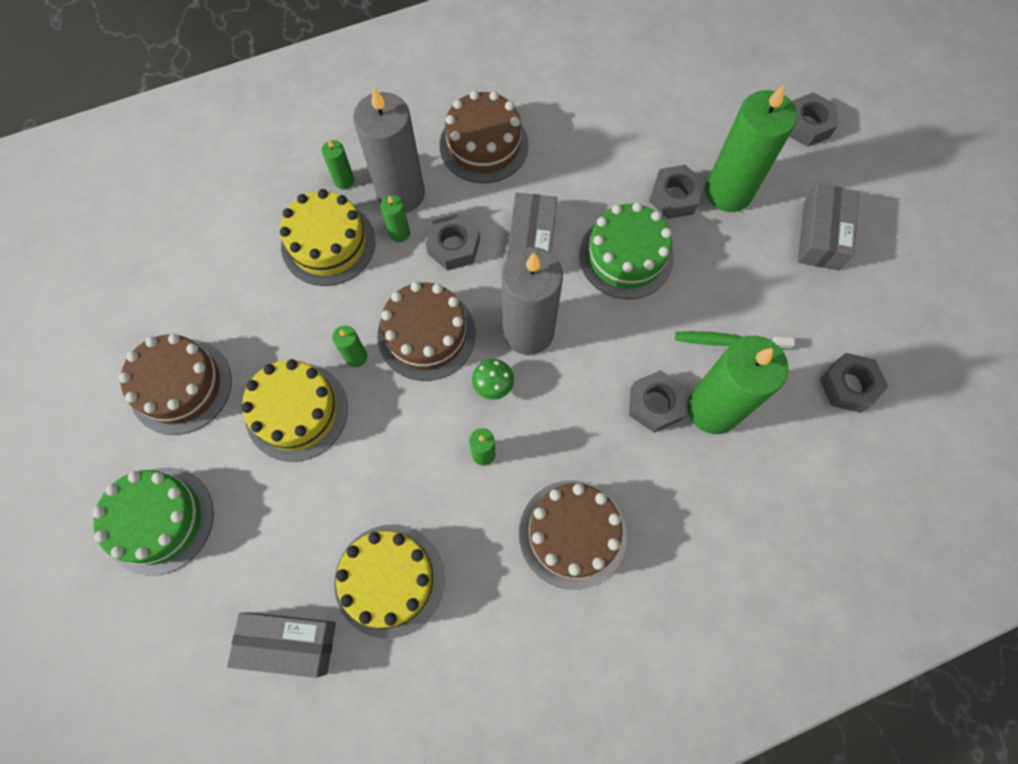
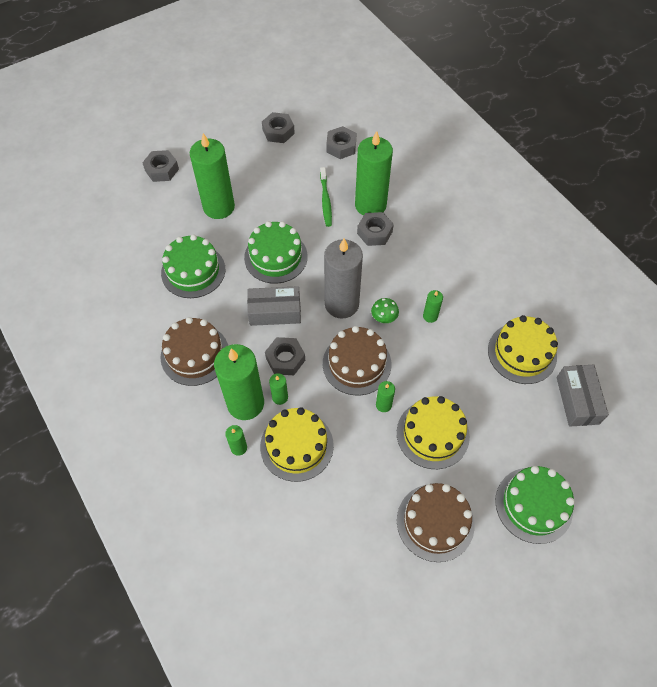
camera: 100 degrees left, 10 degrees down
grey candle [353,87,425,213] -> green candle [214,344,264,420]
brown cake [519,480,627,590] -> none
grey nut [649,165,705,219] -> grey nut moved to [262,112,295,143]
grey box [798,184,859,271] -> none
none -> green cake [161,234,225,298]

